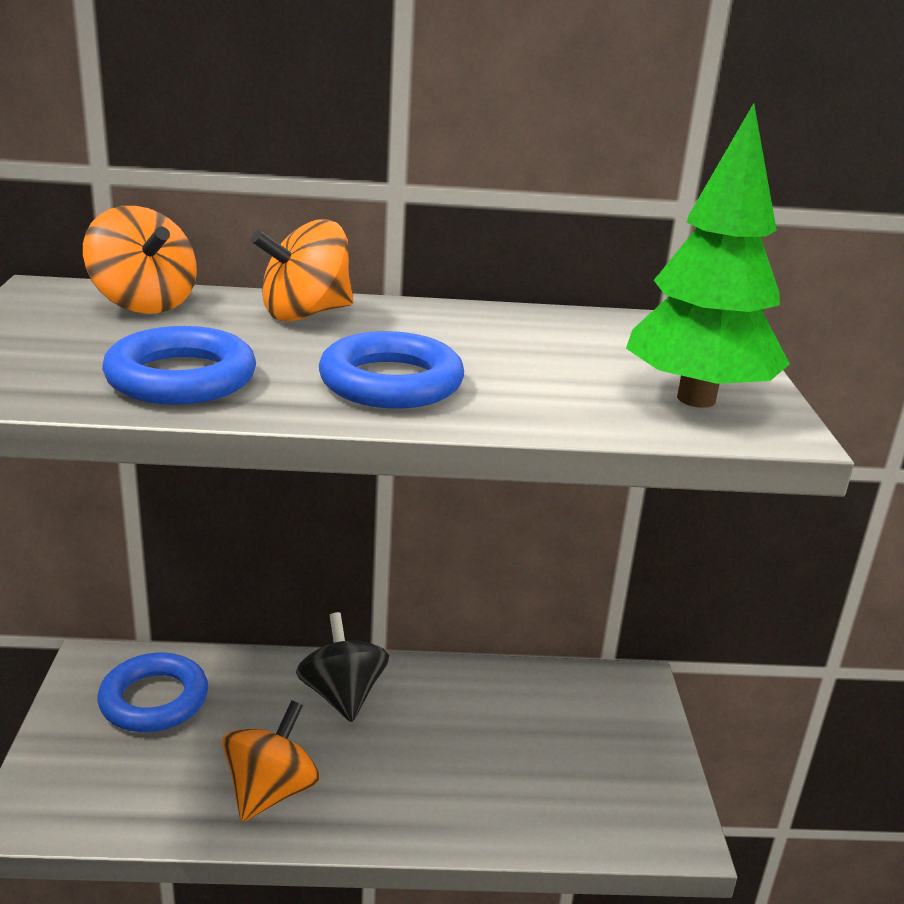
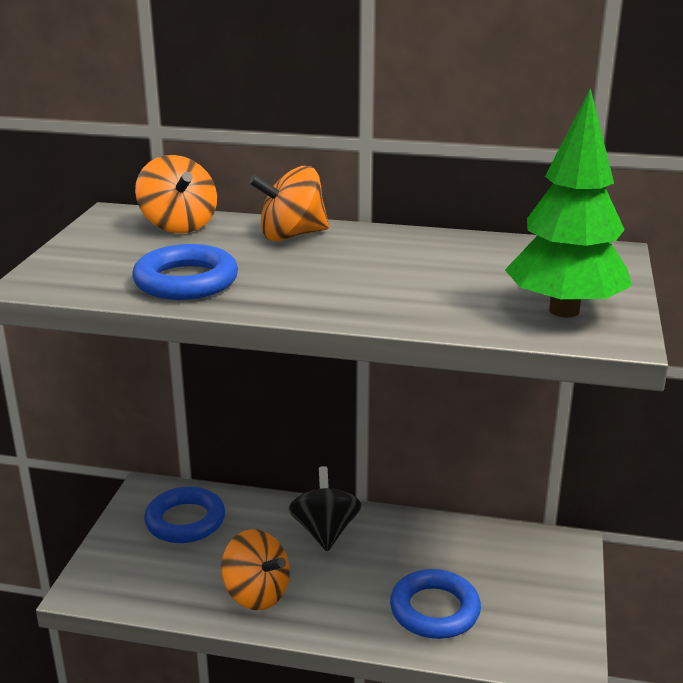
camera: 15 degrees right, 0 degrees up
orange spinning top [222,700,320,822] -> orange spinning top turned 90 degrees clockwise [221,529,290,610]
blue ring [319,331,464,409] -> blue ring moved to [390,569,481,639]

